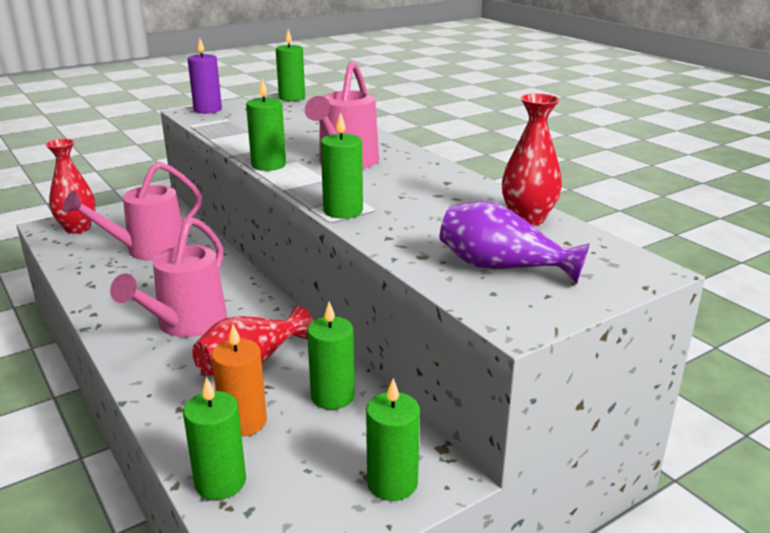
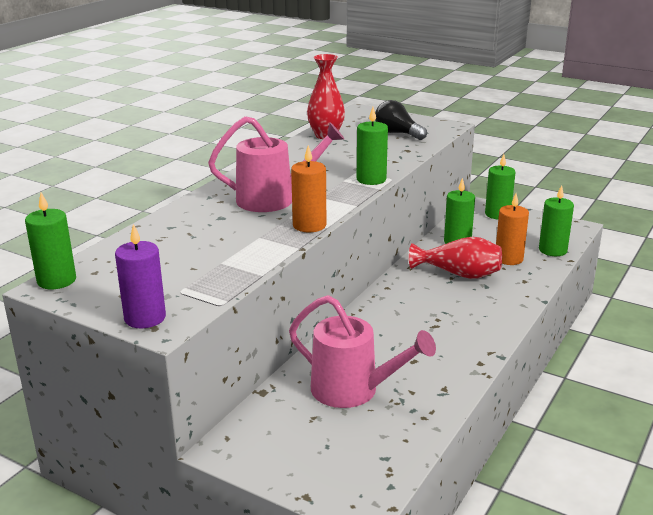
camera: 115 degrees left, 0 degrees up
red vase [45,139,96,234] -> none
pink watering can [110,217,227,337] -> none
green candle [246,78,286,171] -> orange candle [291,145,326,232]
purple vase [440,201,590,284] -> black light bulb [375,100,427,140]

